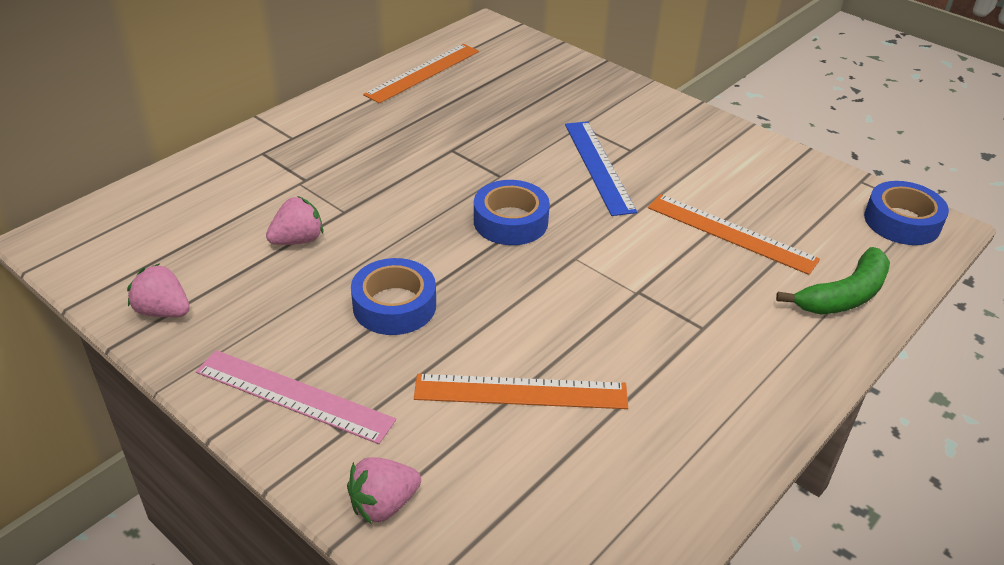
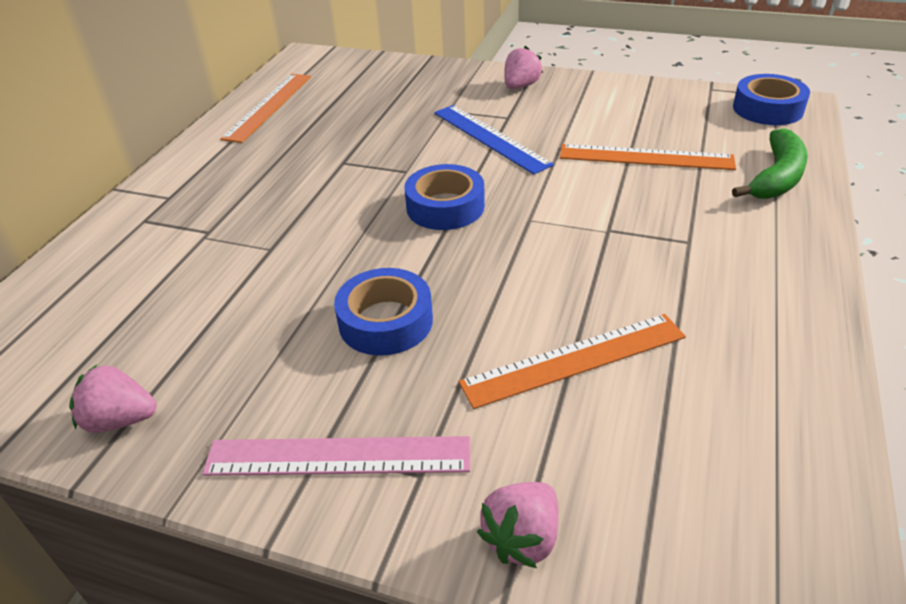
camera: 20 degrees left, 0 degrees up
pink strawberry [266,196,323,245] -> pink strawberry moved to [504,46,543,89]

